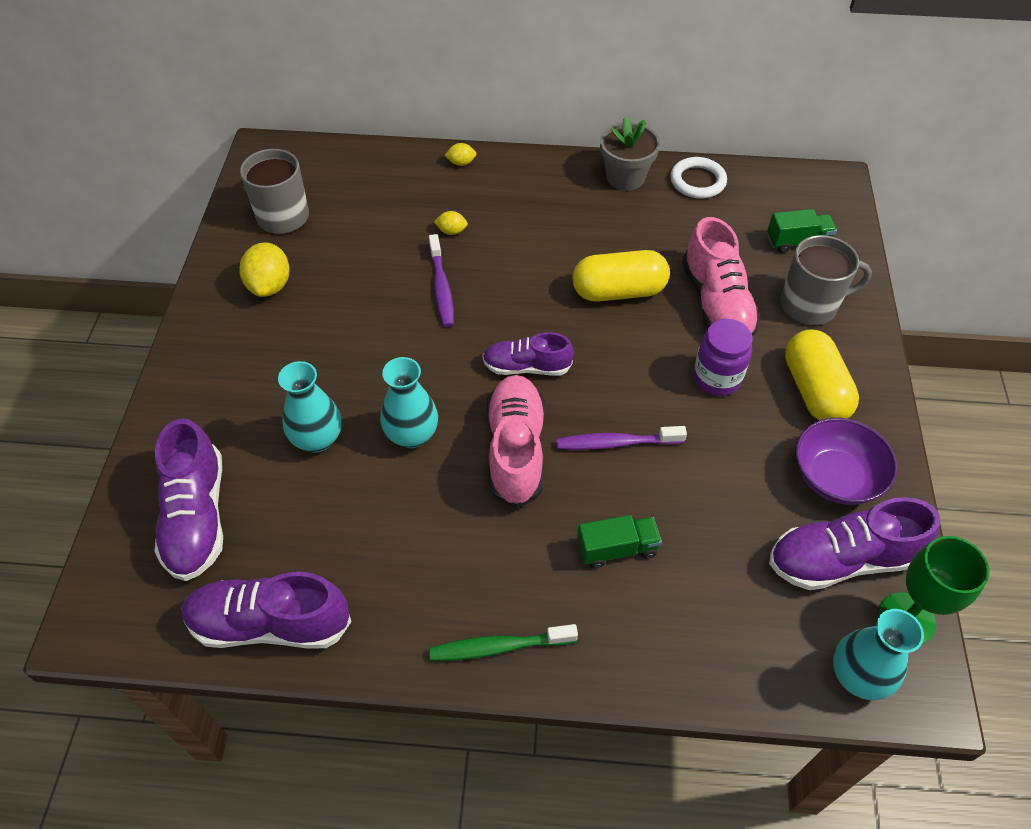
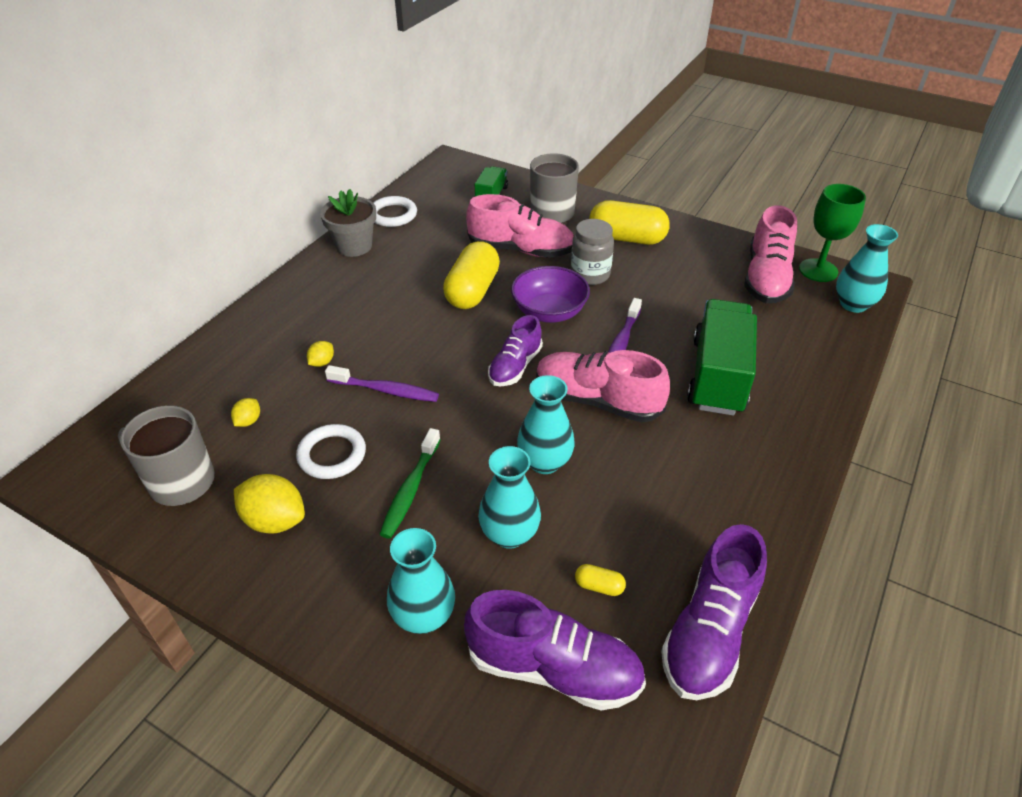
camera: 65 degrees left, 10 degrees down
green toothbrush [429,624,578,661] -> green toothbrush moved to [379,428,441,539]
yellow lemon [444,143,477,166] -> yellow lemon moved to [231,398,260,427]
green truck [577,515,662,569] -> green truck [687,299,757,416], size x1.95
purple jar [693,319,753,396] -> grey jar [571,219,614,285]
purple shoe [769,497,941,590] -> pink shoe [744,205,797,303]
purple bowl [796,418,897,505] -> purple bowl moved to [511,266,590,323]
none -> white ring [296,424,366,479]
none -> turquoise vase [387,528,455,634]
none -> yellow capsule [575,564,626,596]

